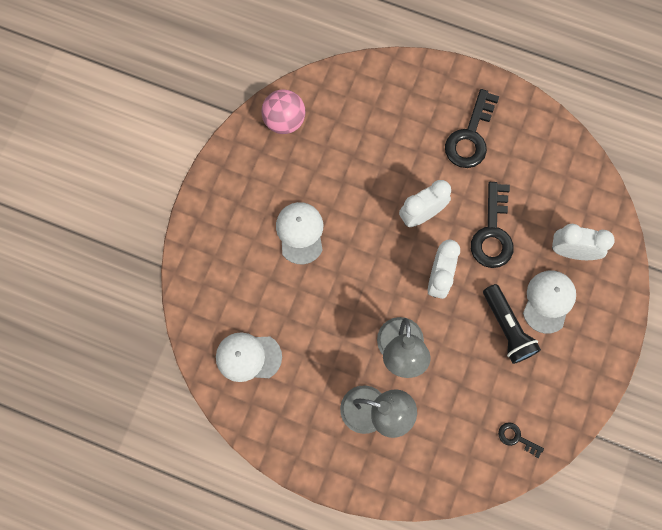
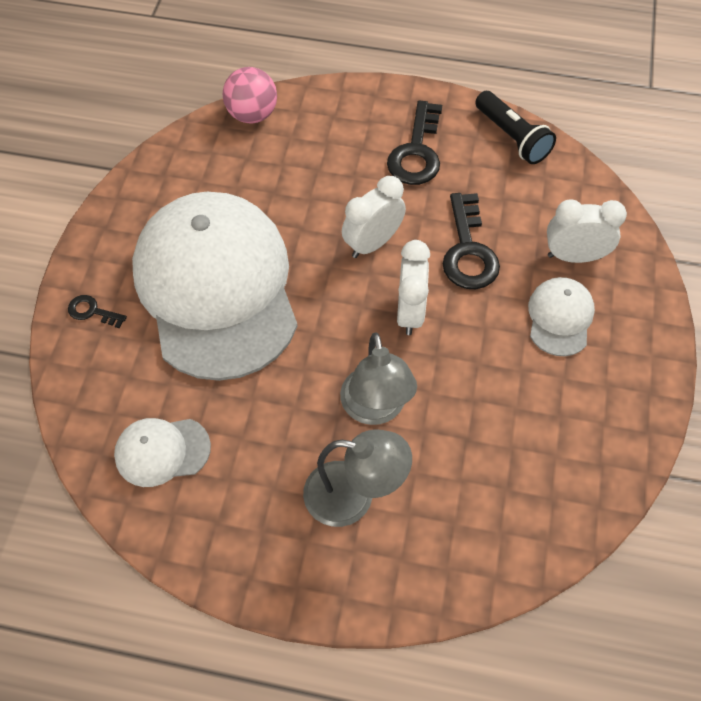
camera: 10 degrees left, 15 degrees down
pink ball [261,89,305,134] -> pink ball moved to [223,67,277,123]
white cap [276,202,323,264] -> white cap [132,192,298,381], size x2.44
black flashlight [483,284,541,364] -> black flashlight moved to [475,91,556,164]
black key [498,422,544,458] -> black key moved to [68,295,127,328]

